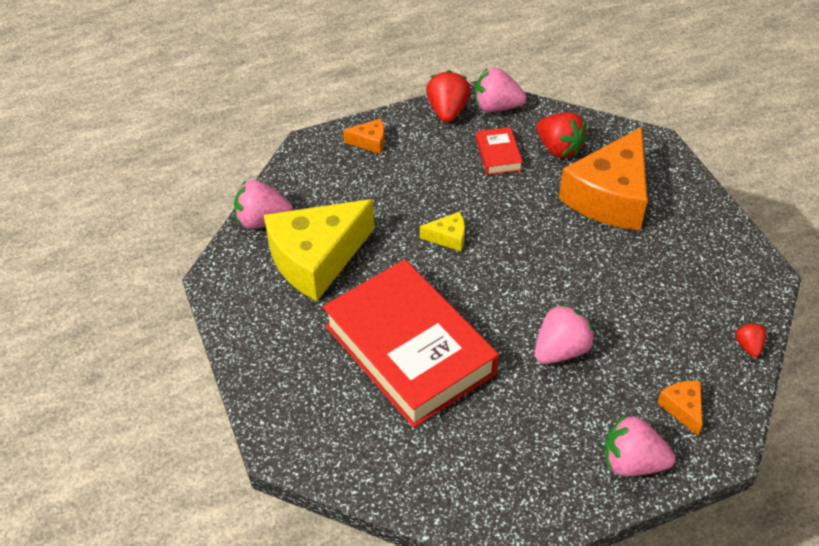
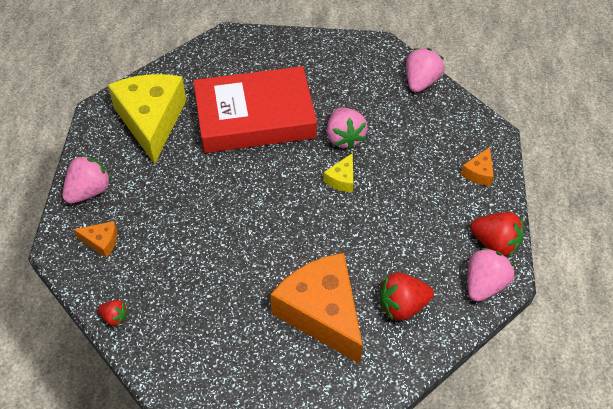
camera: 115 degrees right, 5 degrees up
yellow cheese [264,199,374,301] -> yellow cheese moved to [108,74,186,164]
red book [476,127,523,175] -> none
pink strawberry [535,304,594,364] -> pink strawberry moved to [327,108,368,150]

